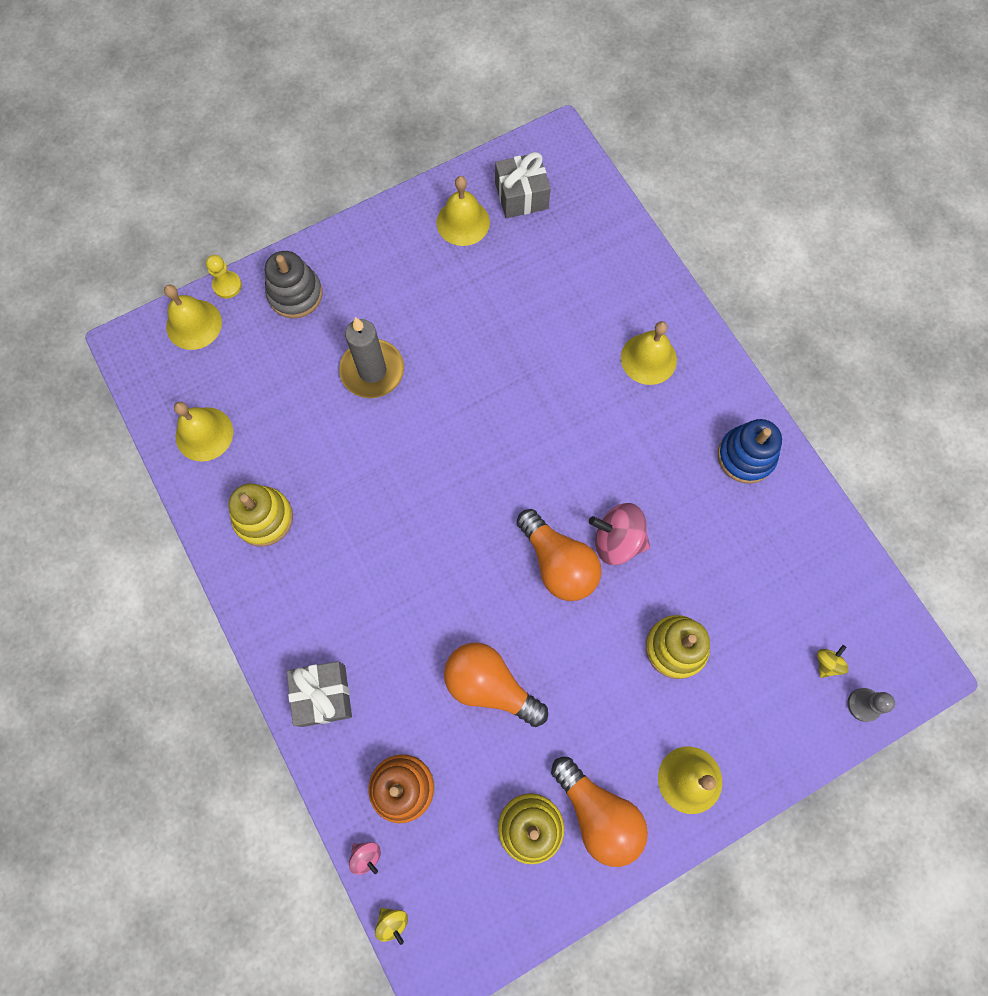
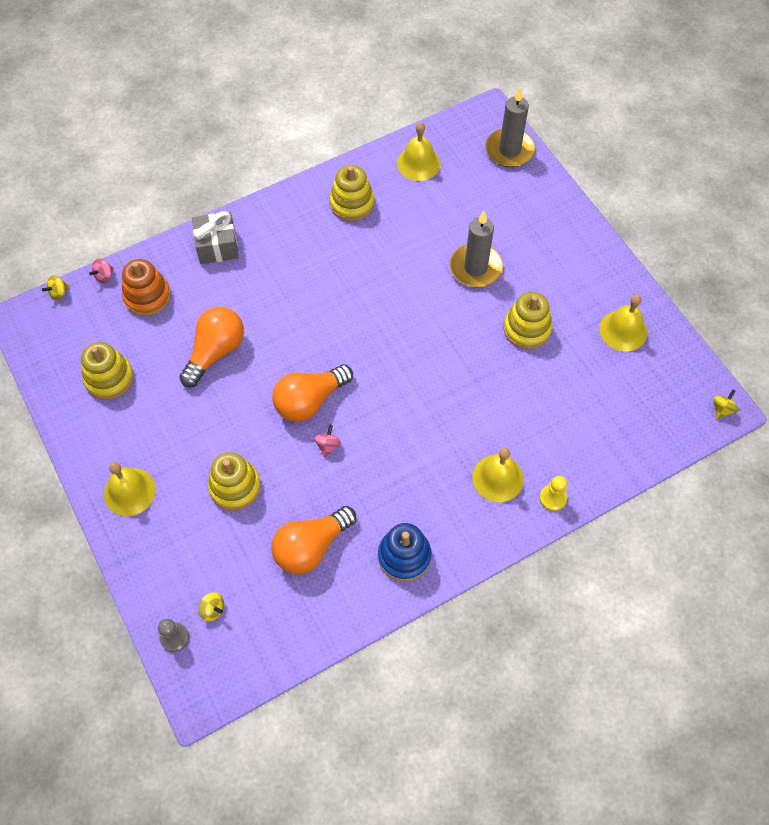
camera: 90 degrees right, 10 degrees down
yellow bell [164,285,222,350] -> grey candle [485,88,535,167]
yellow pawn [206,255,242,298] -> yellow pawn moved to [540,476,567,511]
grey stacking toy [265,251,323,318] -> none
grey gift [495,152,551,218] -> none
orange light bulb [551,757,648,867] -> orange light bulb moved to [271,506,356,574]
pink spinning top [589,503,650,565] -> pink spinning top [314,425,341,458], size x0.50
none -> yellow stacking toy [504,292,552,349]
none -> yellow spinning top [713,390,739,419]

